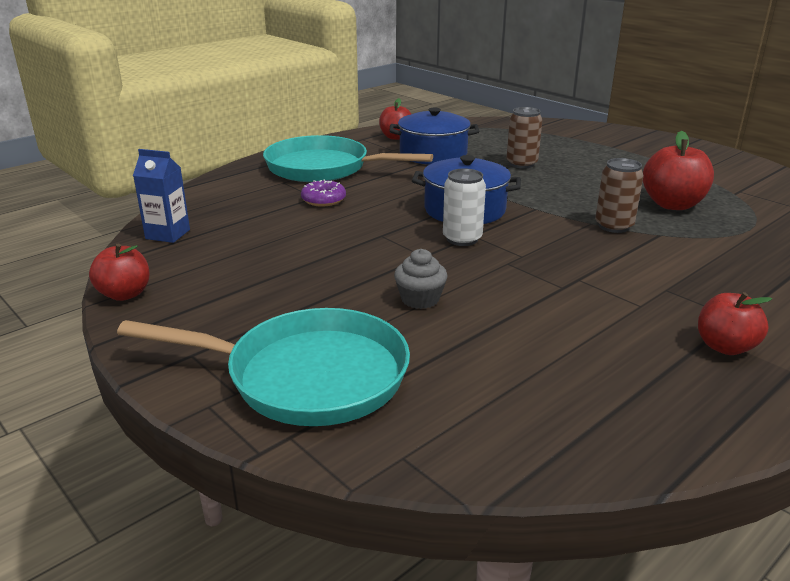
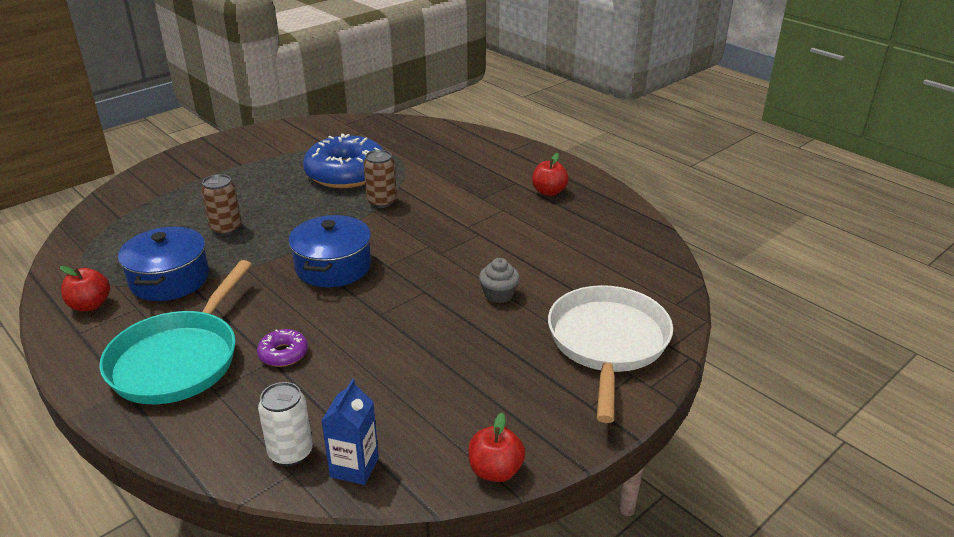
camera: 90 degrees left, 5 degrees up
turquoise pan [117,308,410,426] -> white pan [548,285,673,423]
white can [443,168,486,246] -> white can moved to [258,382,313,466]
red apple [643,131,714,210] -> blue donut [303,134,383,188]

